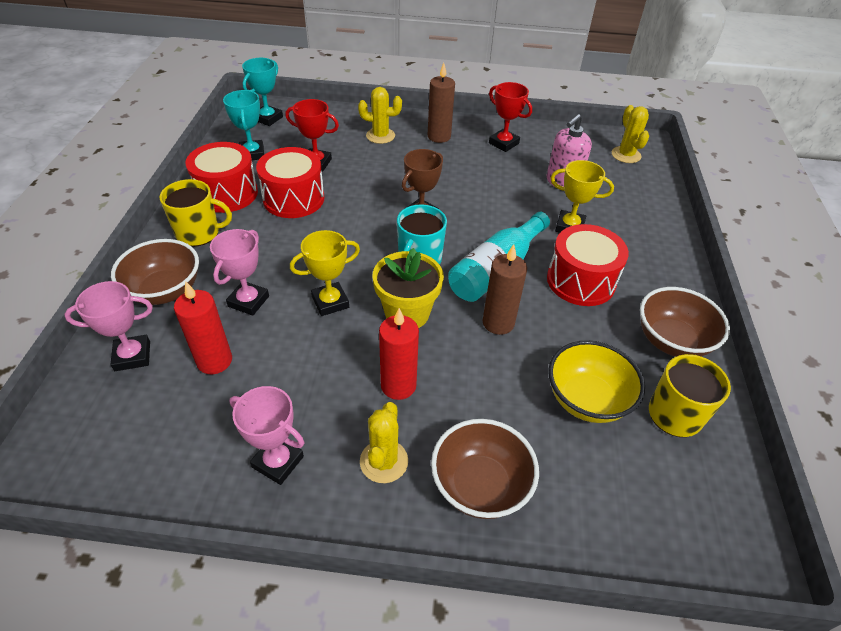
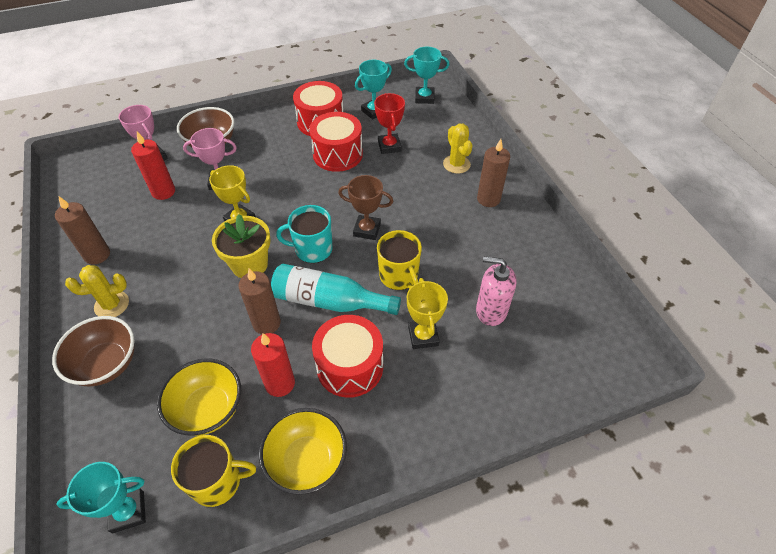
camera: 65 degrees right, 5 degrees up
yellow mug [159,179,232,247] -> yellow mug moved to [377,230,422,290]
pink trophy [229,386,304,485] -> brown candle [55,196,110,265]
red candle [379,308,419,400] -> red candle moved to [251,333,295,397]
red trophy [489,82,532,152] -> none
yellow cactus [612,105,649,163] -> none
brown bowl [640,287,730,357] -> yellow bowl [259,408,347,495]
none -> turquoise trophy [56,462,146,533]

